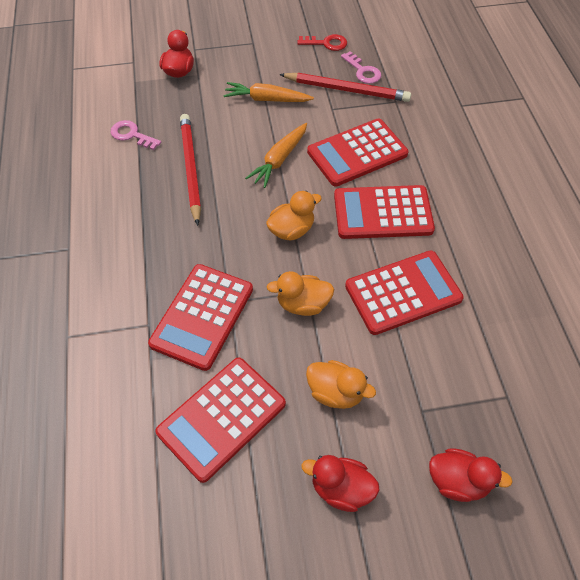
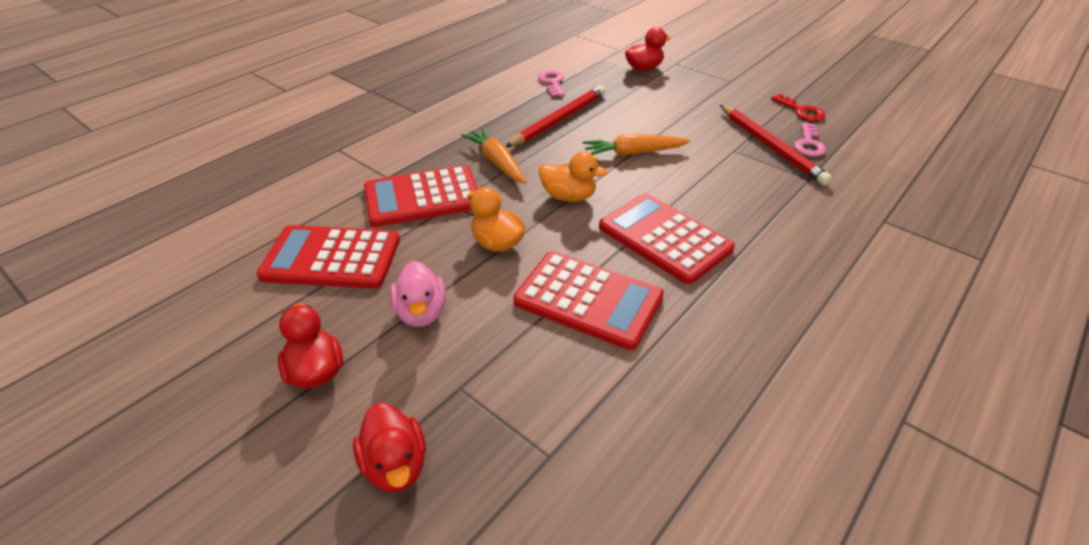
camera: 50 degrees right, 15 degrees down
orange carrot [223,82,314,102] -> orange carrot moved to [461,128,527,184]
orange duck [306,360,376,409] -> pink duck [390,261,446,327]
red calculator [307,119,409,187] -> none

